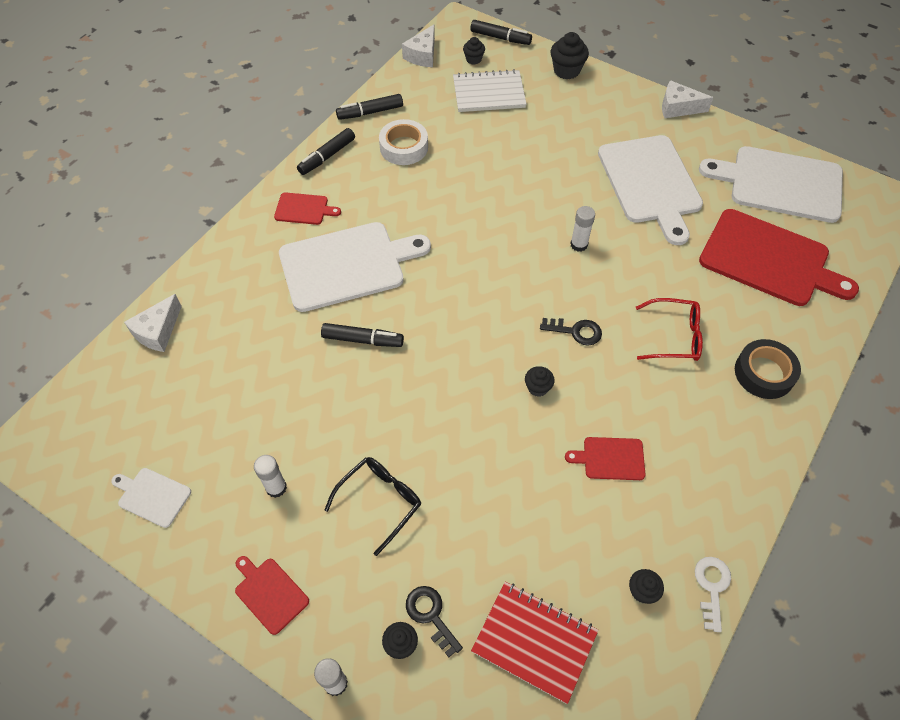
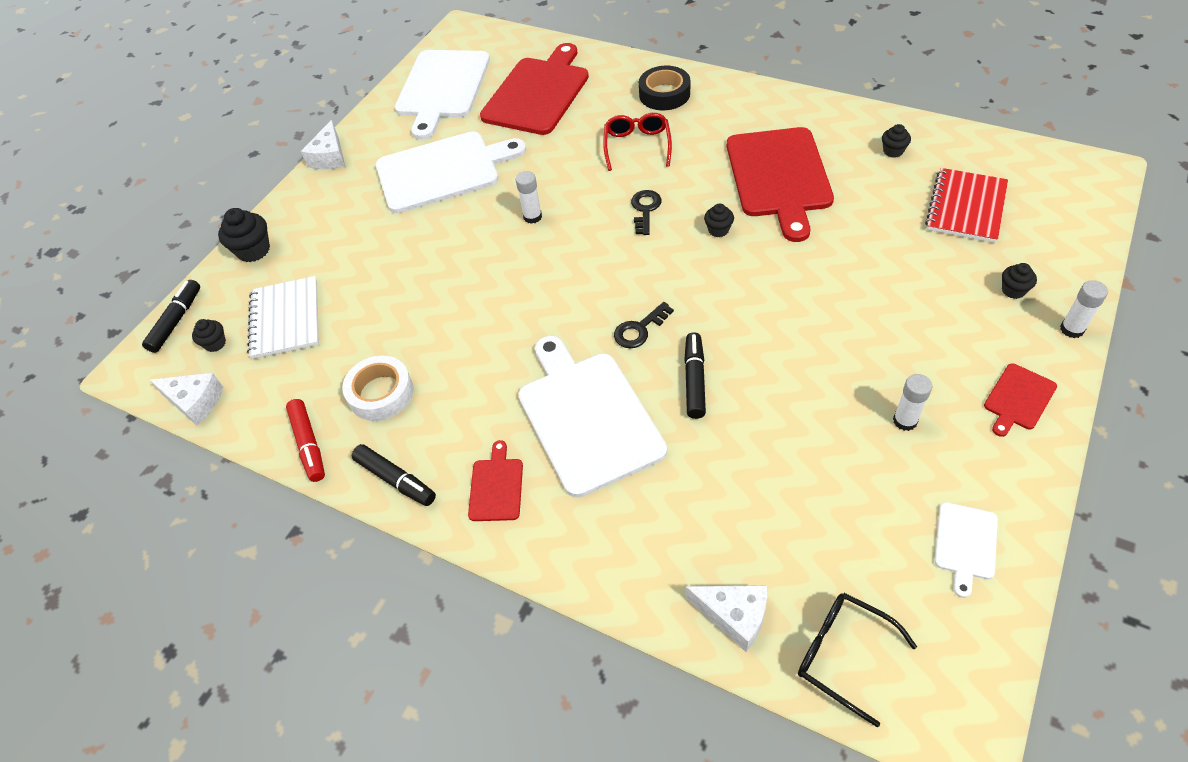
camera: 90 degrees left, 5 degrees down
black glasses [324,457,421,556] -> black glasses moved to [798,593,917,727]
black marker [336,94,403,120] -> red marker [286,399,325,482]
black key [406,586,463,657] -> black key moved to [614,302,674,348]
red cutting board [565,437,646,480] -> red cutting board [727,127,834,242], size x2.21
white key [695,557,731,632] -> none

